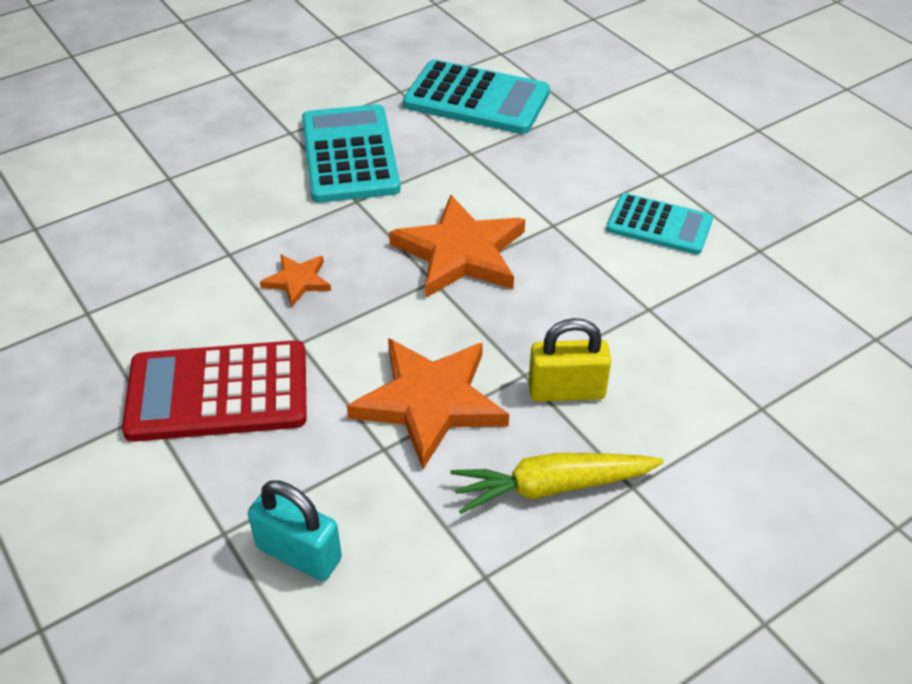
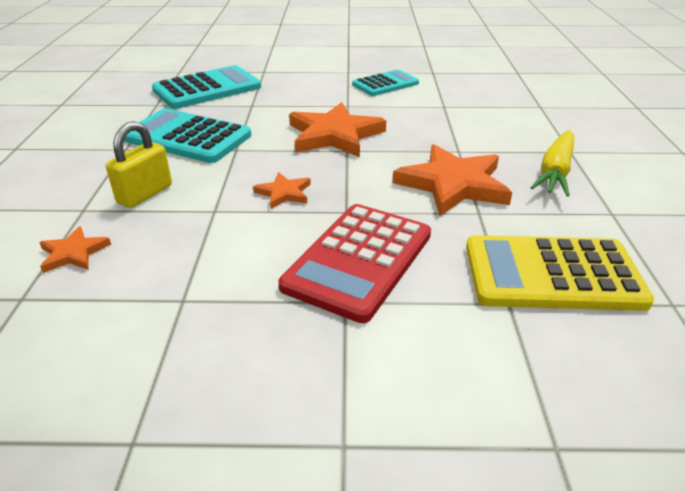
camera: 55 degrees left, 10 degrees down
turquoise padlock [248,481,342,581] -> yellow calculator [466,235,654,311]
yellow padlock [529,318,611,402] -> yellow padlock moved to [106,121,172,208]
none -> orange star [39,226,111,273]

